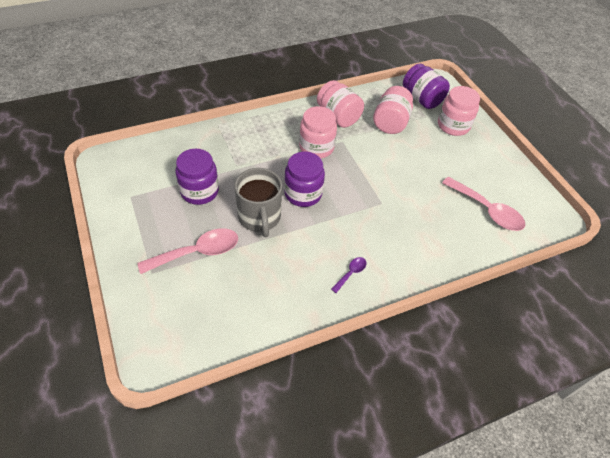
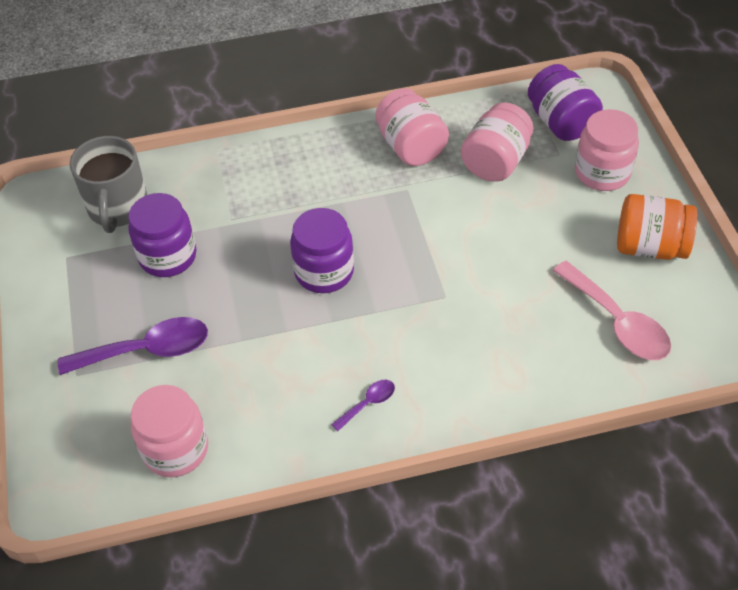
camera: 15 degrees right, 0 degrees up
pink spoon [137,228,238,274] -> purple spoon [58,317,208,375]
grey mug [234,168,282,237] -> grey mug moved to [70,136,147,233]
pink jar [299,106,337,158] -> pink jar moved to [131,385,208,477]
none -> orange jar [617,194,697,260]

